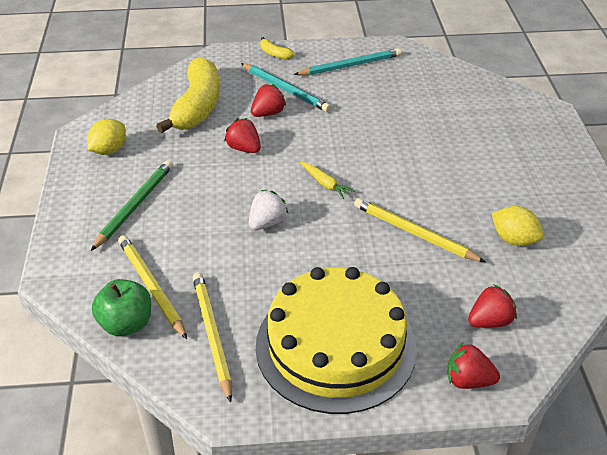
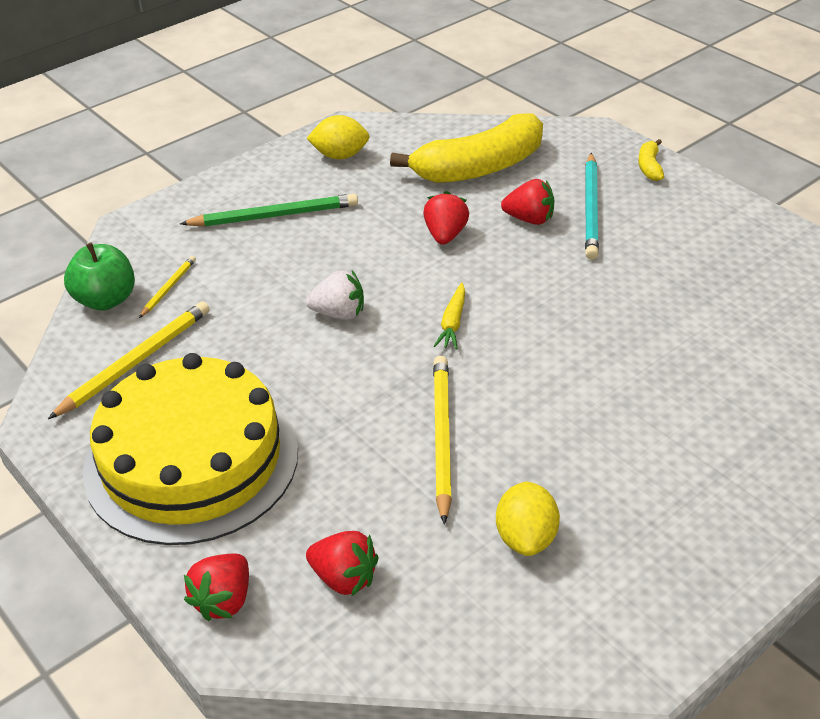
camera: 55 degrees right, 0 degrees up
yellow pencil [118,235,187,339] -> yellow pencil [139,256,196,318], size x0.53
turquoise pencil [294,48,402,75] -> none
red strawberry [447,343,500,389] -> red strawberry turned 135 degrees counterclockwise [184,553,249,621]

